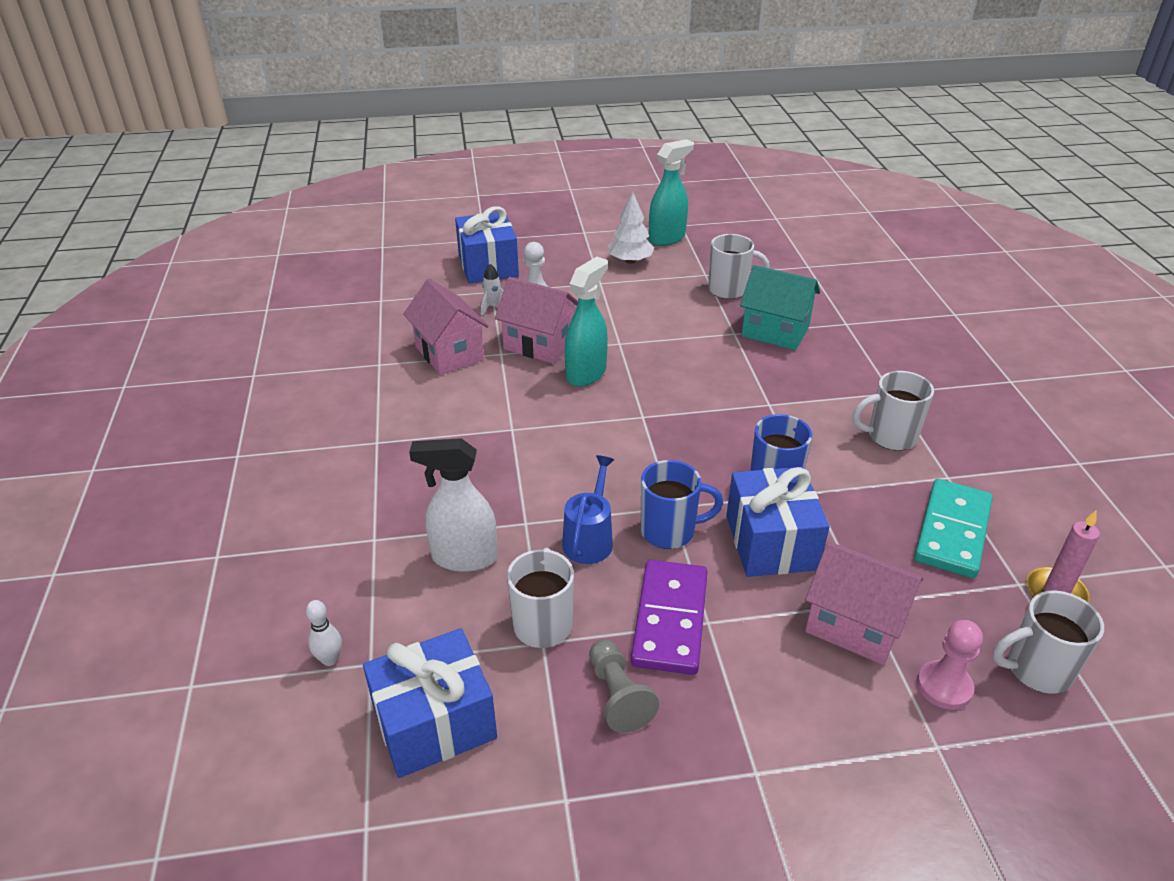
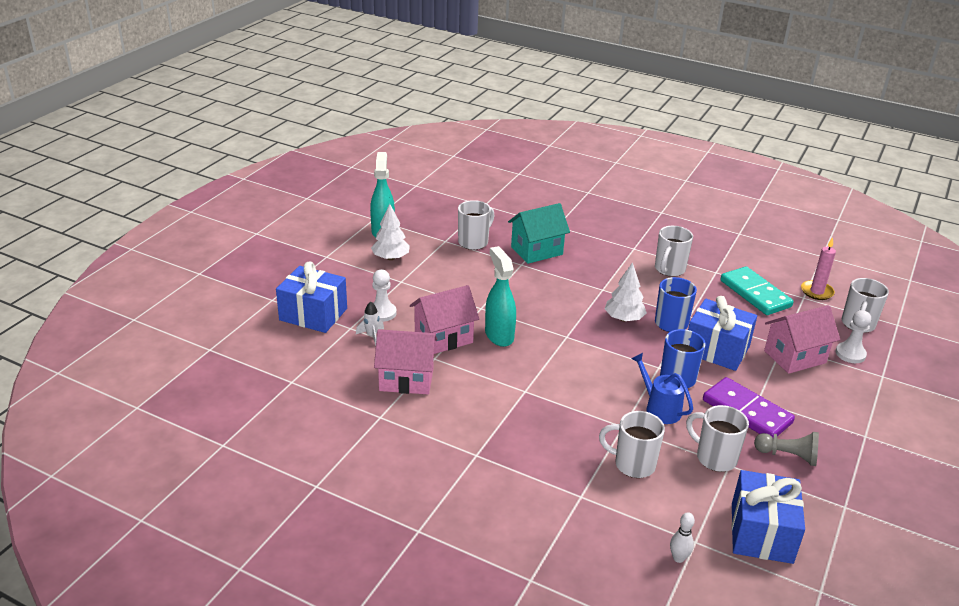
camera: 55 degrees left, 5 degrees down
white spray bottle [409,438,498,572] -> white mug [599,411,665,478]
pink pawn [917,620,983,710] -> white pawn [836,310,871,363]
none -> white tree [605,262,647,322]

